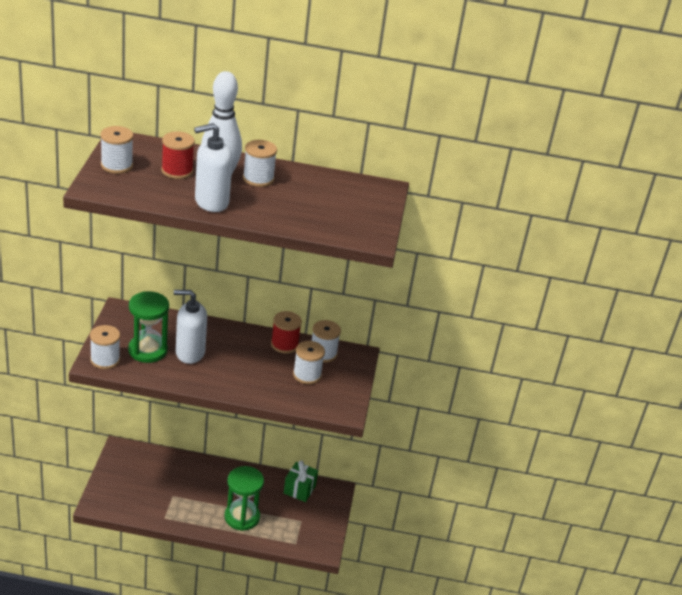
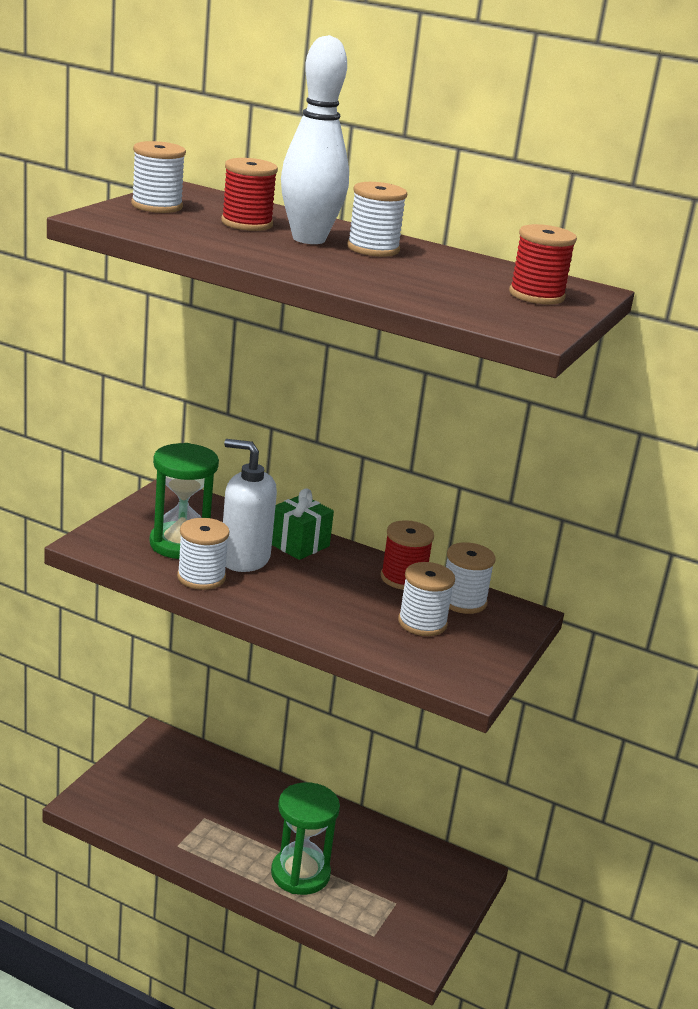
camera: 20 degrees right, 10 degrees down
white spool [90,325,120,369] -> white spool moved to [177,518,229,590]
white soap dispenser [194,123,232,212] -> none
green gift [284,460,318,502] -> green gift moved to [272,488,334,560]
none -> red spool [509,224,577,304]

